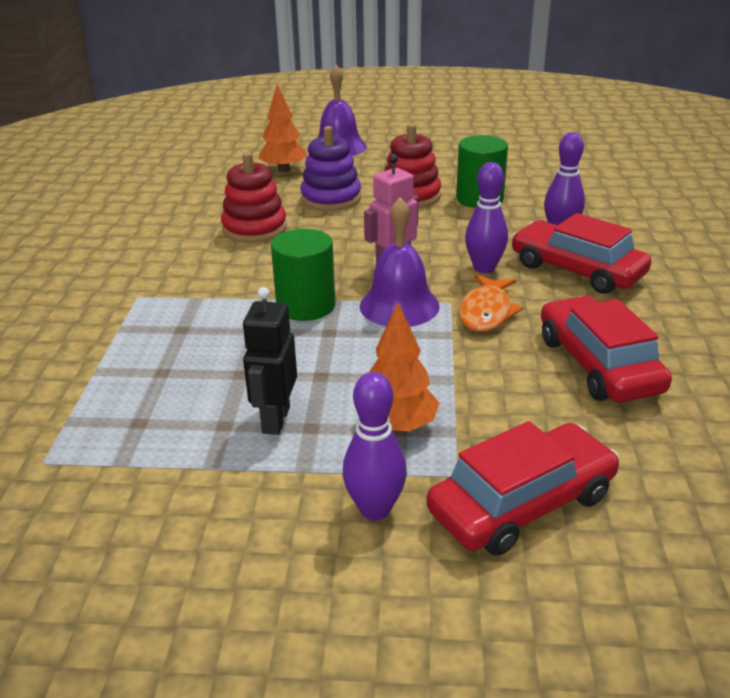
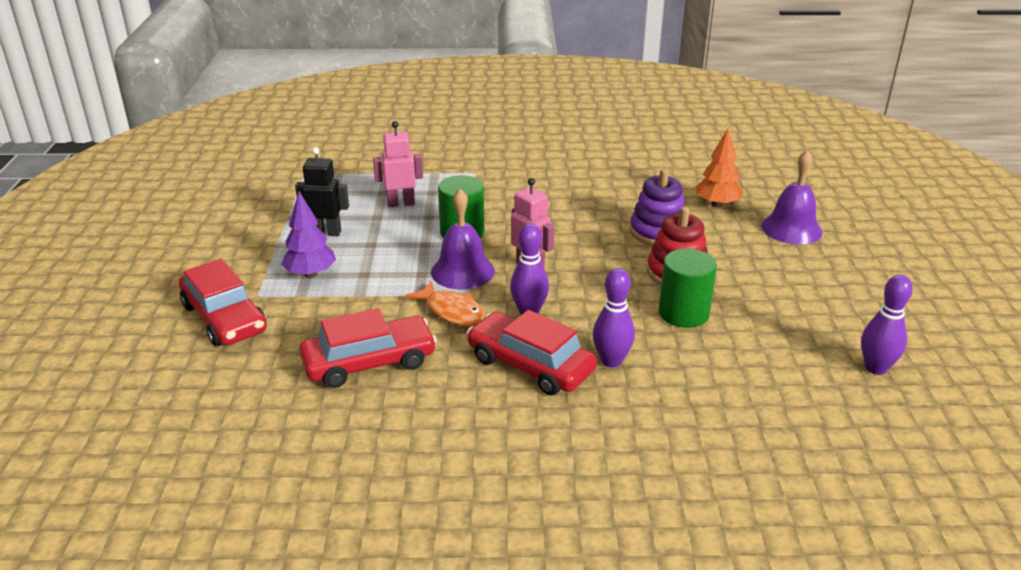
camera: 85 degrees right, 0 degrees up
red stacking toy [221,152,287,243] -> none
purple bowling pin [342,372,407,520] -> purple bowling pin moved to [861,275,913,375]
orange tree [370,303,439,433] -> purple tree [281,192,336,278]
orange fish [459,274,523,332] -> orange fish turned 150 degrees counterclockwise [405,281,485,326]
red car [511,213,651,294] -> red car turned 90 degrees counterclockwise [467,310,597,395]
none -> pink robot [373,121,423,207]

